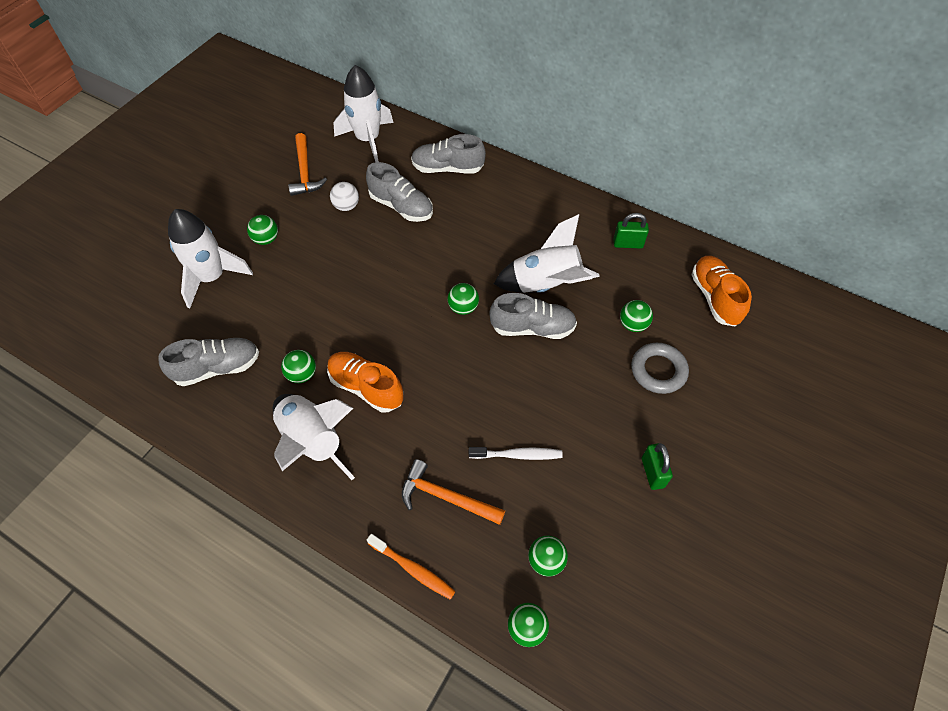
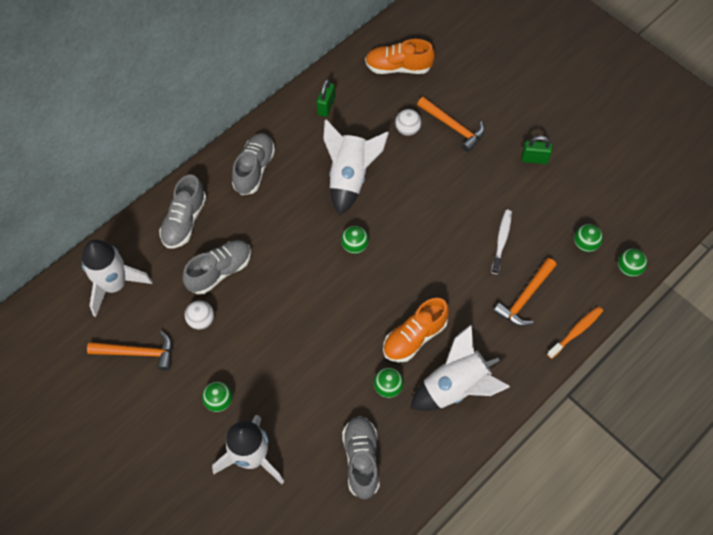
camera: 75 degrees left, 5 degrees up
grey shoe [489,293,577,339] -> grey shoe moved to [232,133,275,195]
green ball [620,300,653,332] -> white ball [395,109,422,136]
grey ring [631,343,689,394] -> orange hammer [417,96,485,152]

